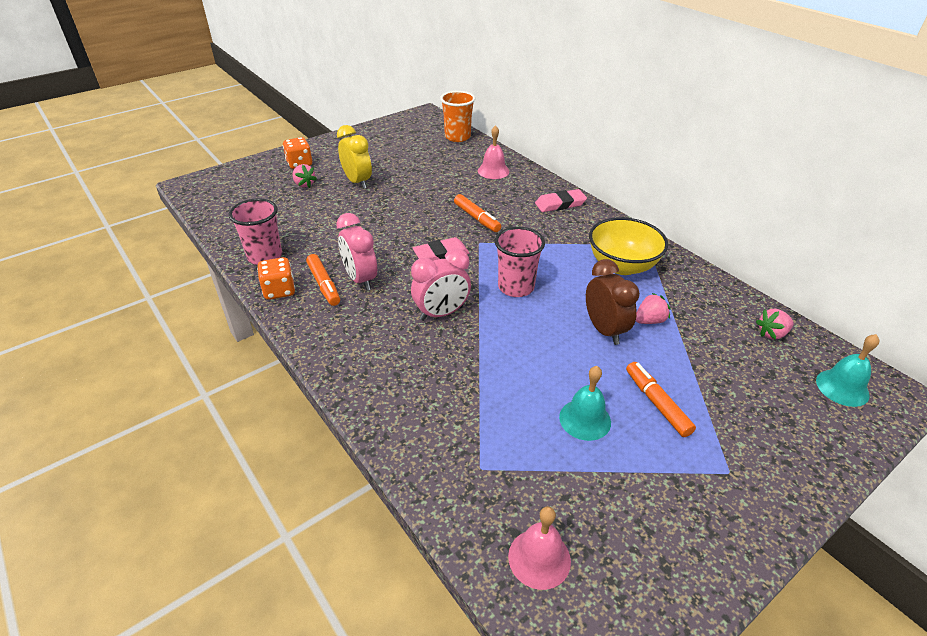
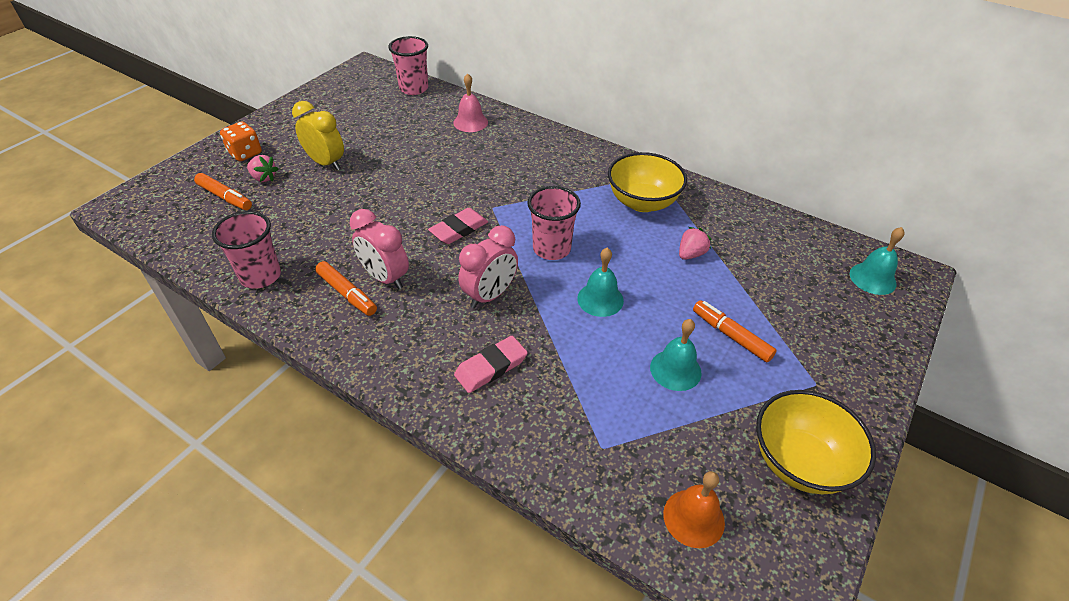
camera: 20 degrees left, 5 degrees up
orange dice [257,257,295,300] -> none
orange cup [440,91,475,142] -> pink cup [388,36,428,95]
orange marker [454,194,501,232] -> orange marker moved to [194,173,252,210]
pink bell [508,506,571,590] -> orange bell [663,471,725,548]
pink eraser [535,189,587,212] -> pink eraser moved to [454,336,528,393]
brown clock [586,259,640,345] -> none
pink strawberry [756,309,794,340] -> none
none -> turquoise bell [577,248,624,317]
none -> yellow bowl [756,390,876,495]

